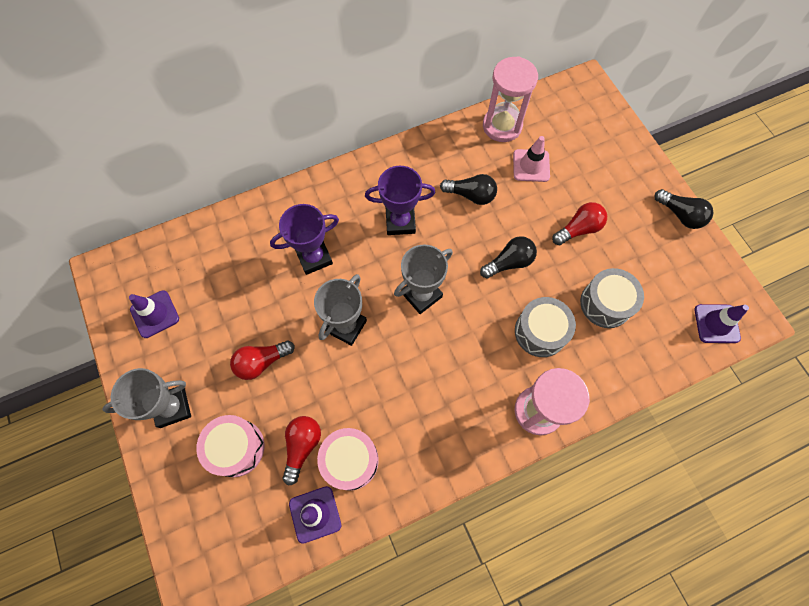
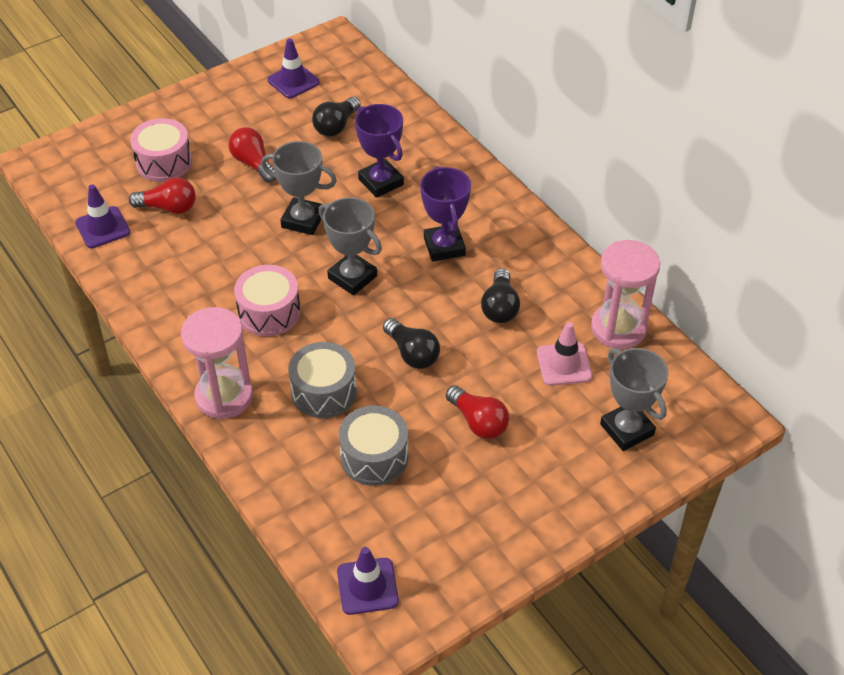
camera: 80 degrees right, 20 degrees down
grey trophy [102,368,191,428] -> grey trophy moved to [600,348,669,451]
pink drum [317,428,379,491] -> pink drum moved to [234,265,301,337]
black light bulb [654,189,713,229] -> black light bulb moved to [312,97,361,137]

